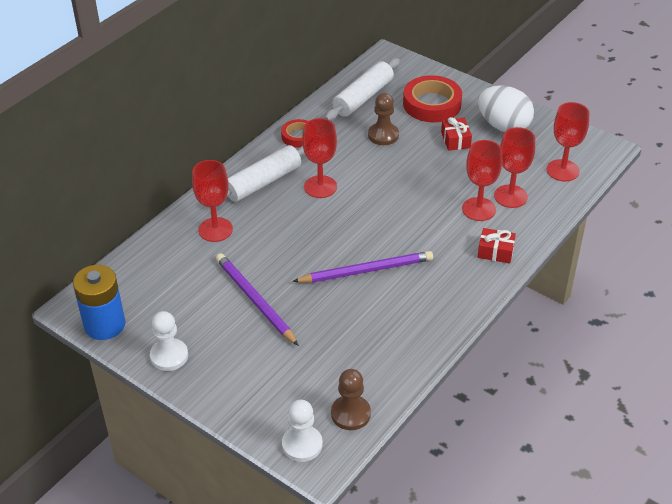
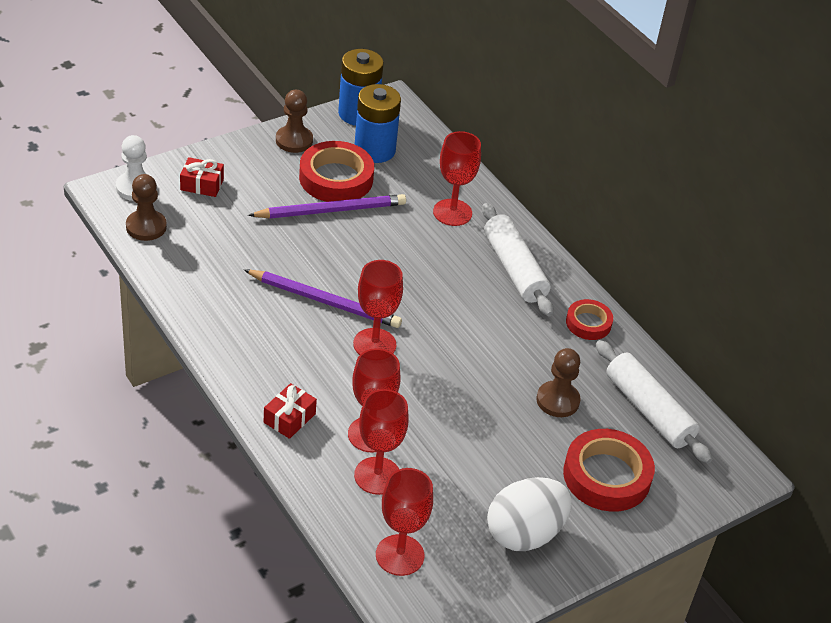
camera: 105 degrees right, 0 degrees up
white pawn [150,311,188,371] -> brown pawn [276,90,313,153]
purple pencil [292,251,433,283] -> purple pencil turned 75 degrees counterclockwise [244,270,402,328]
red goblet [302,118,337,198] -> red goblet moved to [353,260,403,355]
red gift [441,117,472,151] -> red gift moved to [180,157,224,197]
none -> red tape [299,141,374,202]
none -> blue battery [355,84,401,163]

